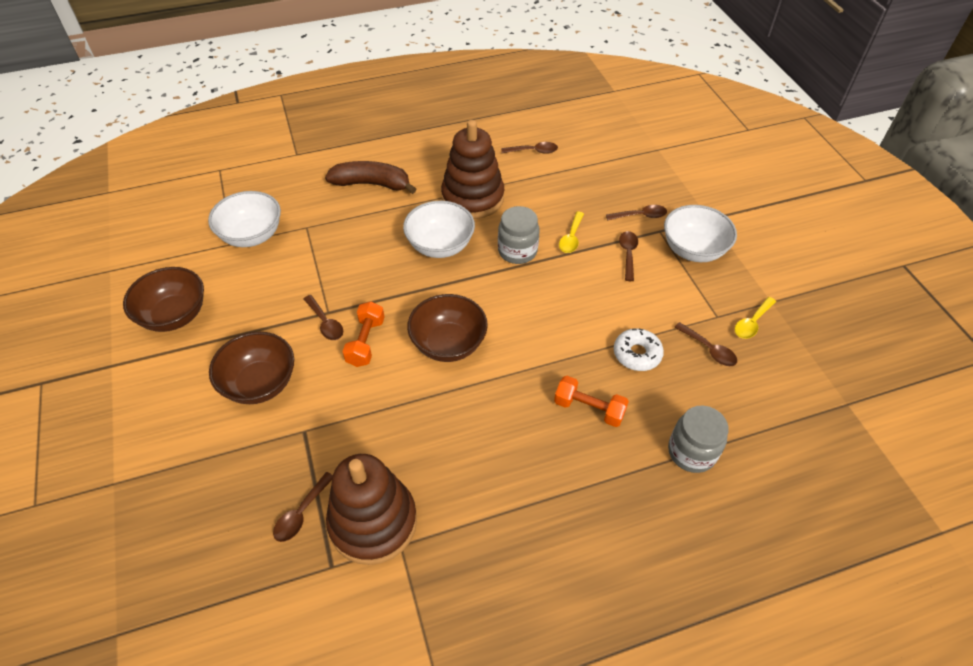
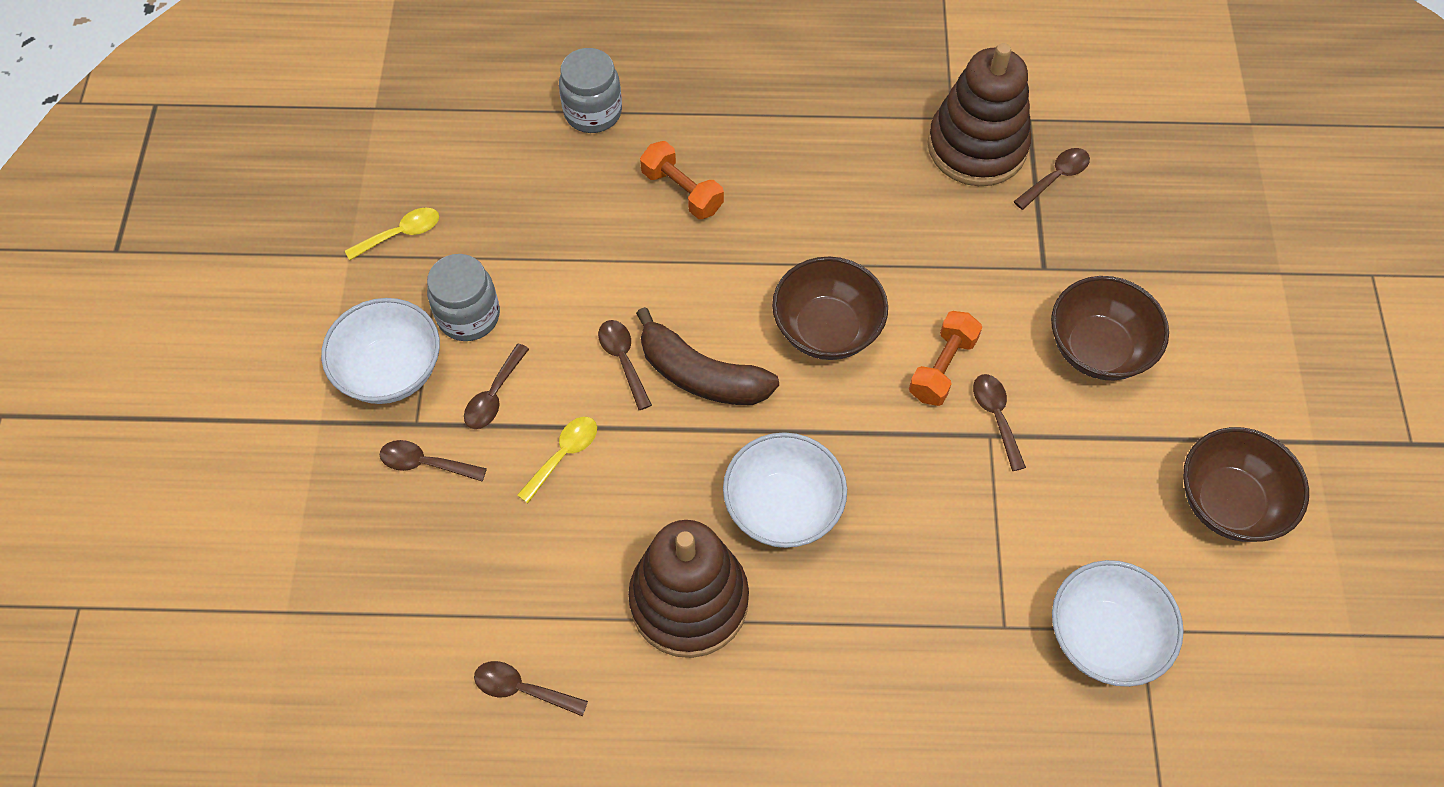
camera: 160 degrees left, 10 degrees up
brown banana [325,161,416,194] -> brown banana moved to [636,307,779,405]
grey jar [498,206,539,264] -> grey jar moved to [427,254,500,341]
white donut [614,328,664,371] -> none
brown spoon [674,322,737,366] -> brown spoon moved to [598,320,652,410]

